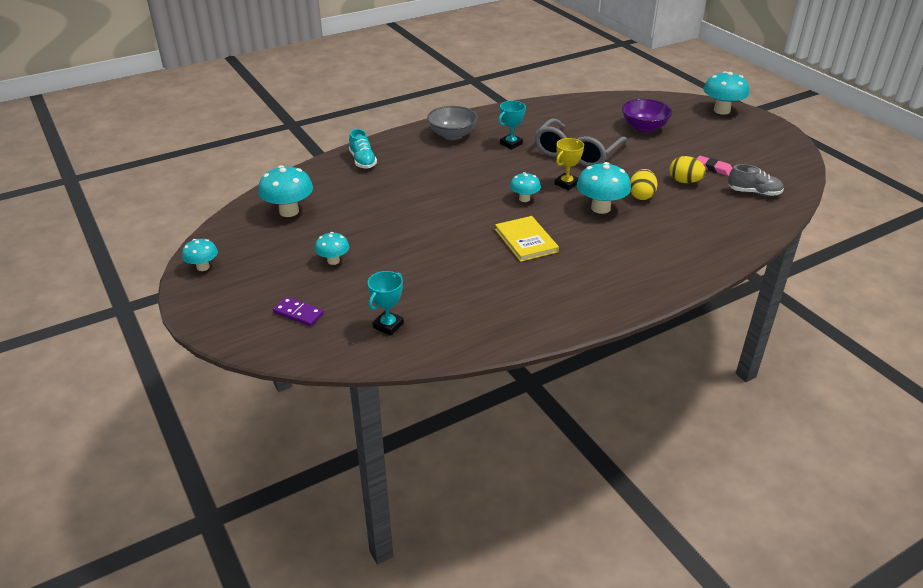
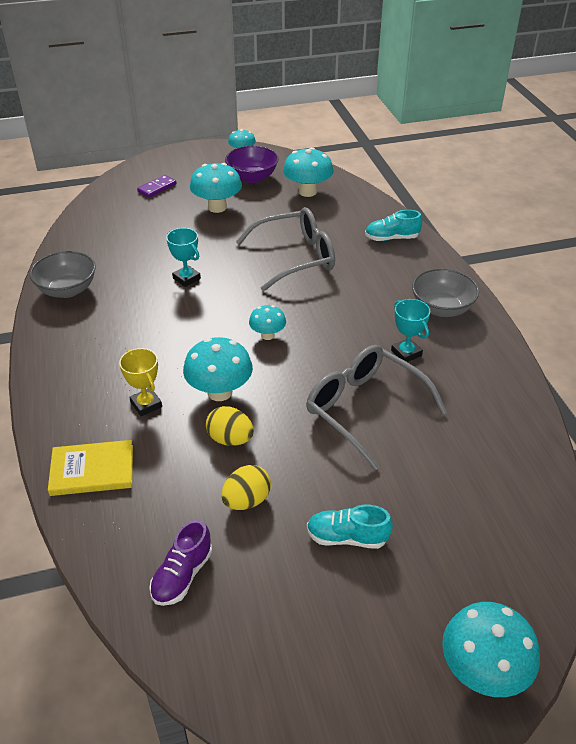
camera: 105 degrees right, 5 degrees up
turquoise mushroom [315,232,349,265] -> turquoise mushroom [190,163,242,213], size x1.70
turquoise trophy [368,271,404,335] -> turquoise trophy moved to [166,228,201,287]
yellow book [495,216,559,262] -> yellow book moved to [48,440,133,496]
yellow trophy [555,138,584,190] -> yellow trophy moved to [119,348,162,416]
purple bowl [622,99,672,132] -> purple bowl moved to [225,146,279,183]
pink eraser [697,156,732,176] -> none
grey shoe [728,164,784,196] -> purple shoe [149,520,212,606]
none -> grey bowl [30,251,96,298]
none -> grey glasses [236,207,335,291]
none -> turquoise shoe [307,505,393,549]

